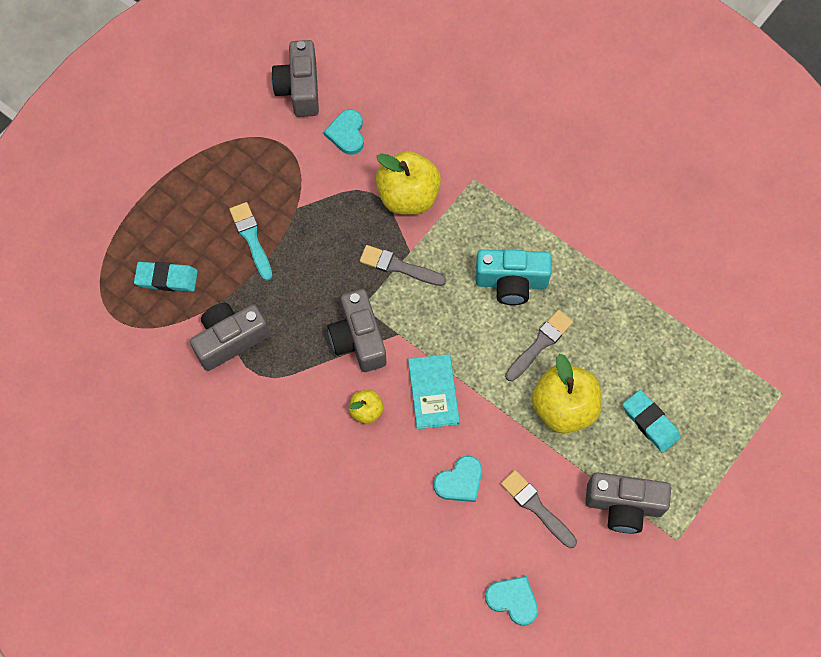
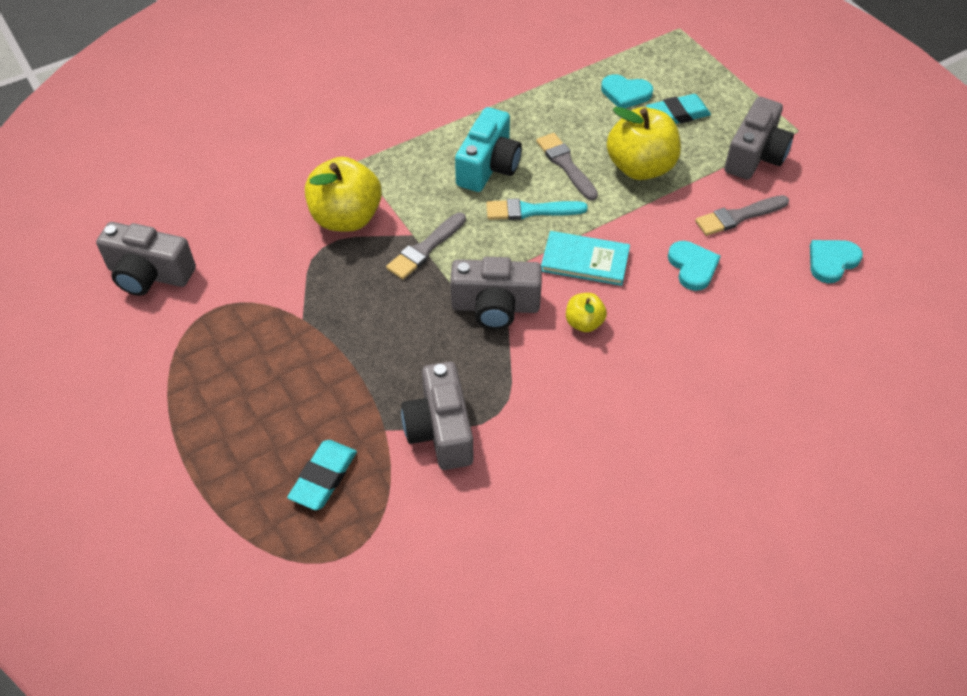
camera: 70 degrees left, 15 degrees down
turquoise brush [229,202,273,281] -> turquoise brush moved to [486,198,588,220]
turquoise heart [324,109,364,155] -> turquoise heart moved to [601,74,653,108]

